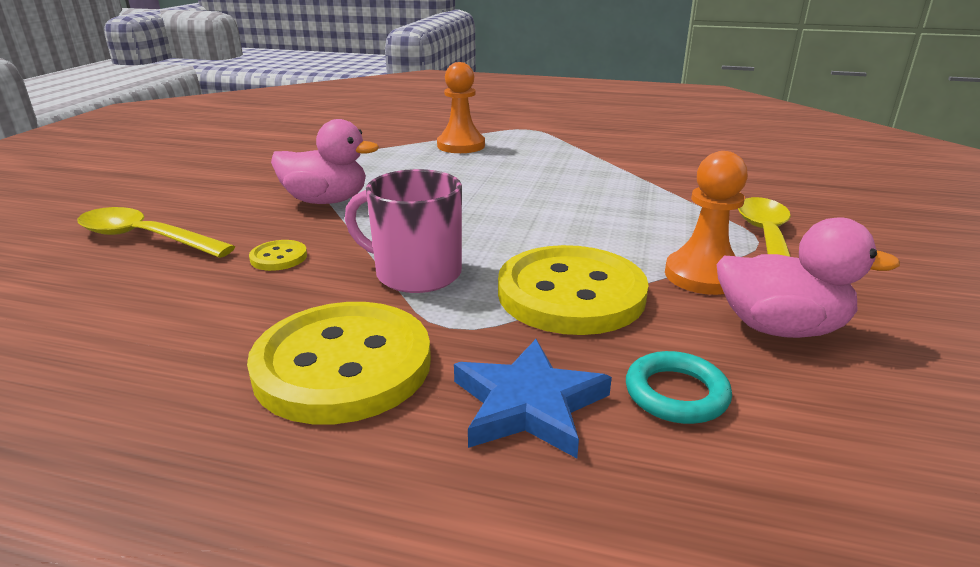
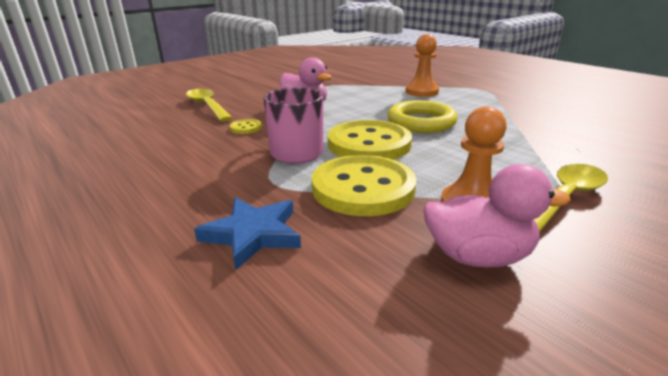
camera: 35 degrees right, 0 degrees up
yellow button [247,302,431,424] -> yellow button moved to [328,120,412,160]
turquoise ring [626,351,732,424] -> none
pink duck [717,217,900,338] -> pink duck turned 45 degrees counterclockwise [423,164,571,268]
none -> yellow ring [387,100,458,133]

